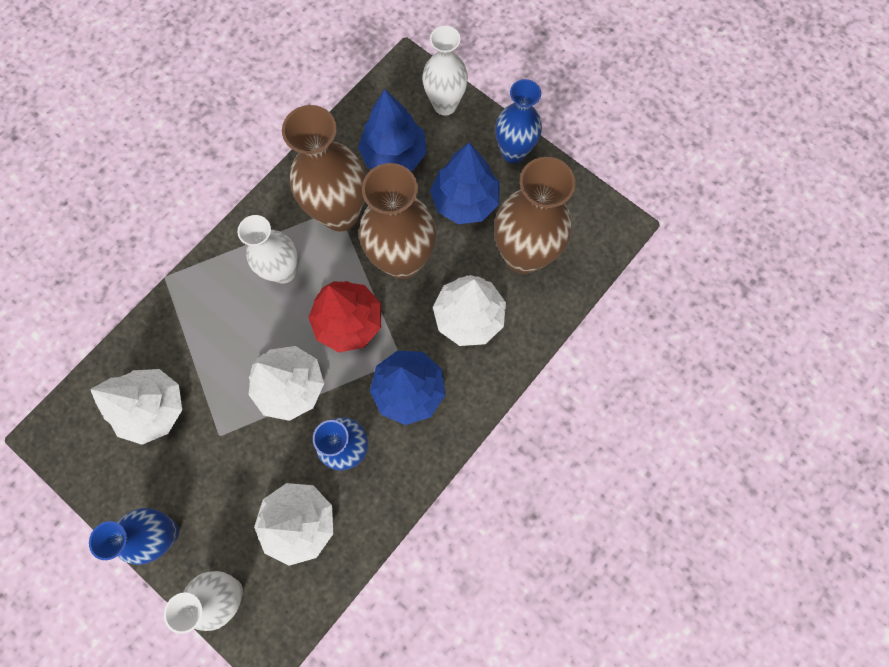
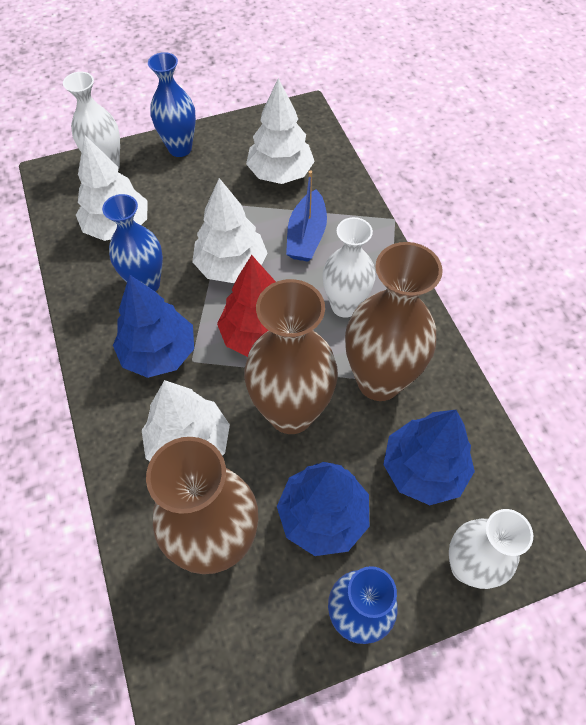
camera: 120 degrees right, 15 degrees down
none -> blue boat [286,170,327,261]

